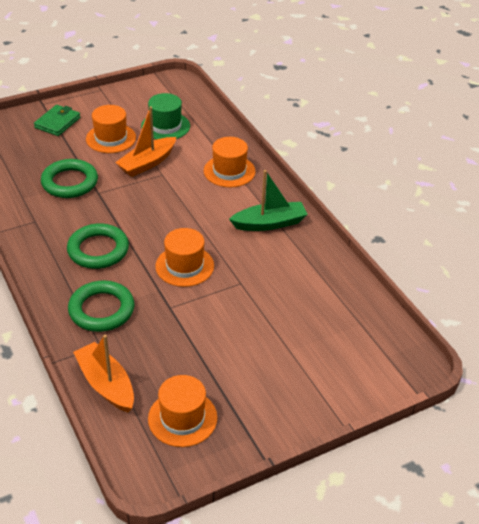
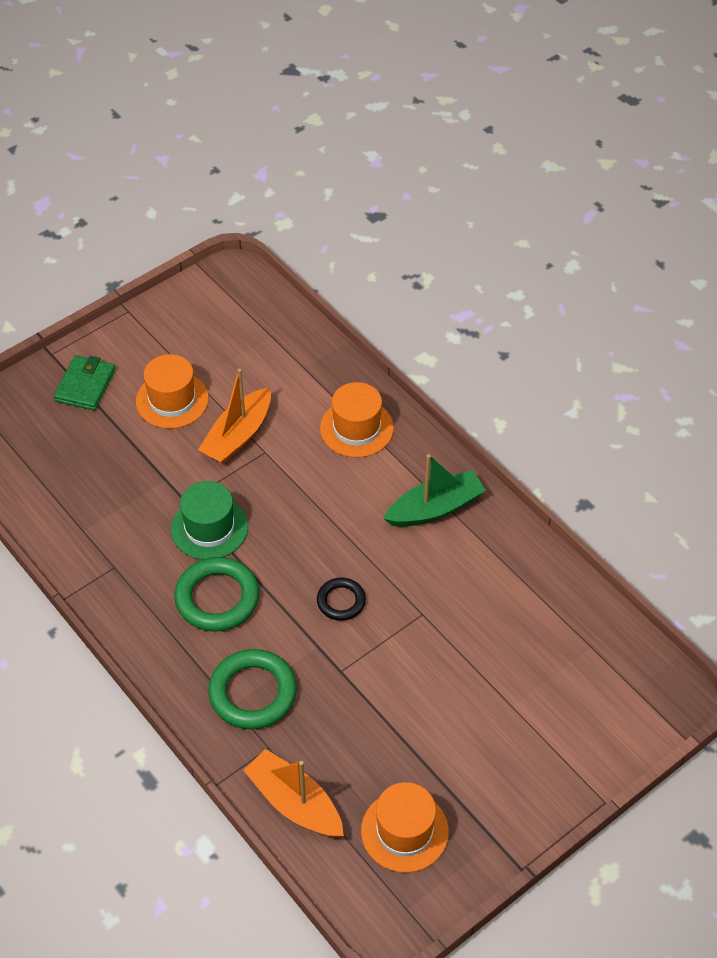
camera: 10 degrees left, 10 degrees up
green ring [41,159,98,198] -> none
green hat [141,93,190,140] -> green hat moved to [171,481,248,560]
orange hat [155,228,214,287] -> black ring [317,577,366,621]

